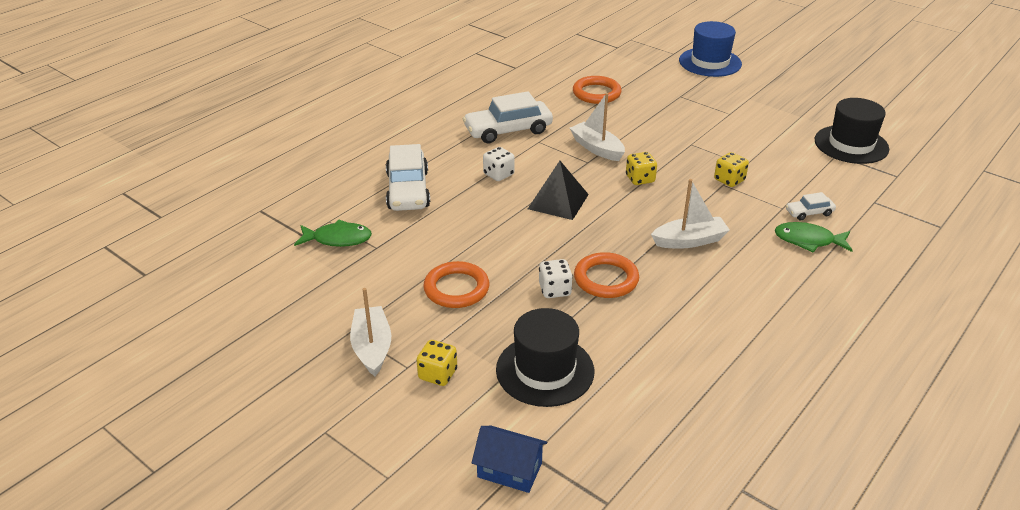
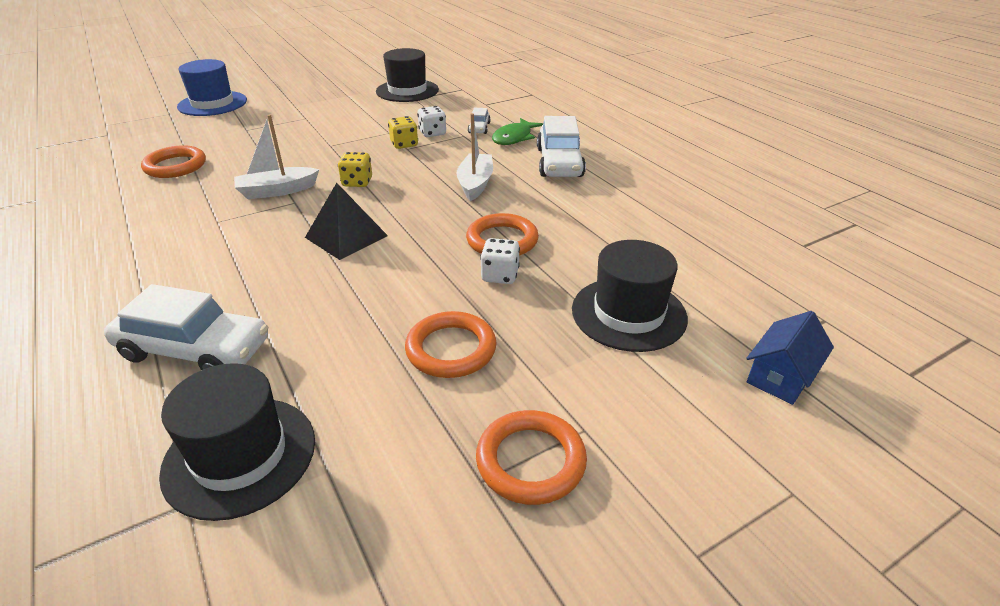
camera: 70 degrees left, 0 degrees up
green fish [294,220,372,247] -> black hat [159,363,315,521]
white boat [350,288,391,376] -> orange ring [476,410,587,505]
yellow dice [417,340,457,386] -> none
white car [463,91,553,143] -> white car moved to [537,116,586,177]
white dice [483,147,515,181] -> white dice moved to [417,106,446,137]

